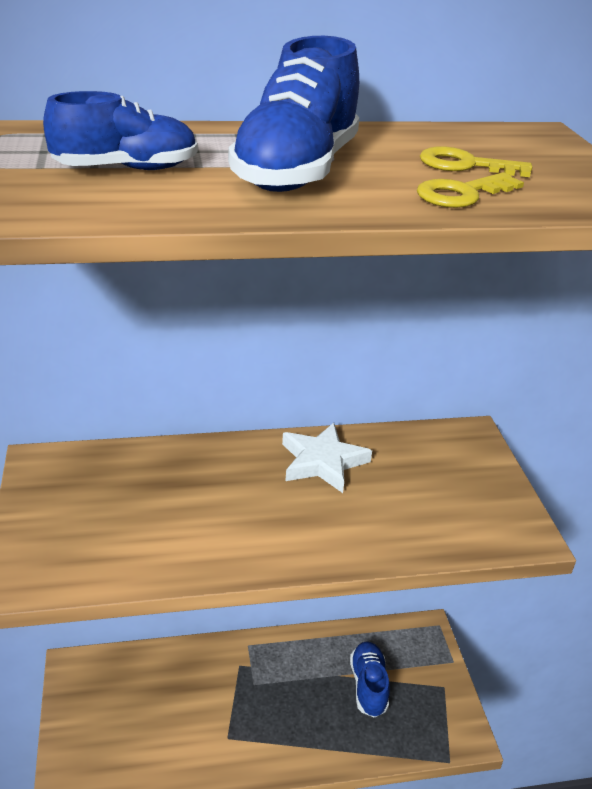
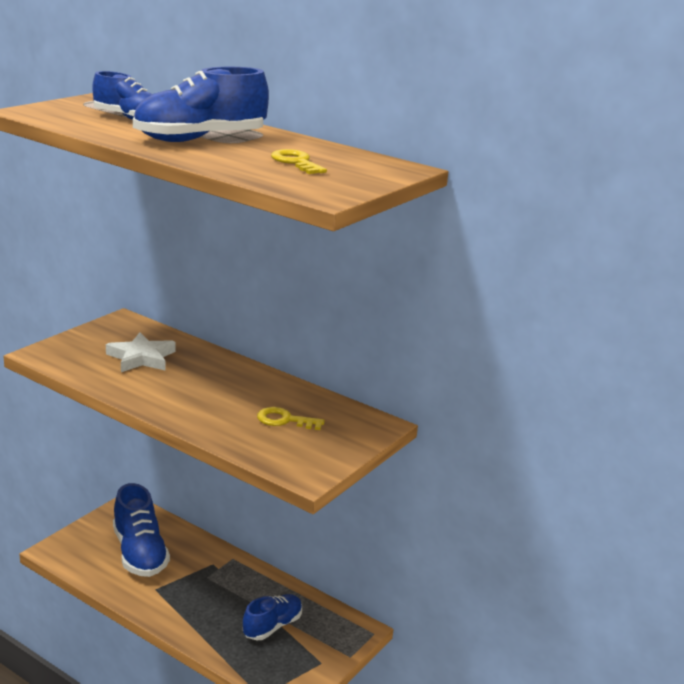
camera: 45 degrees right, 10 degrees down
white star [282,423,372,493] -> white star moved to [106,332,176,372]
yellow key [417,172,524,208] -> yellow key moved to [257,407,325,430]
none -> blue shoe [113,483,170,577]

